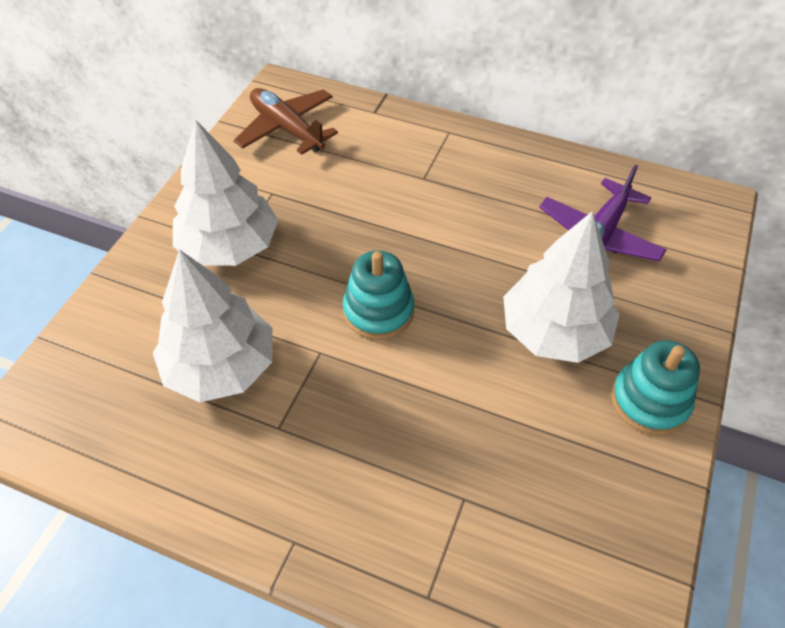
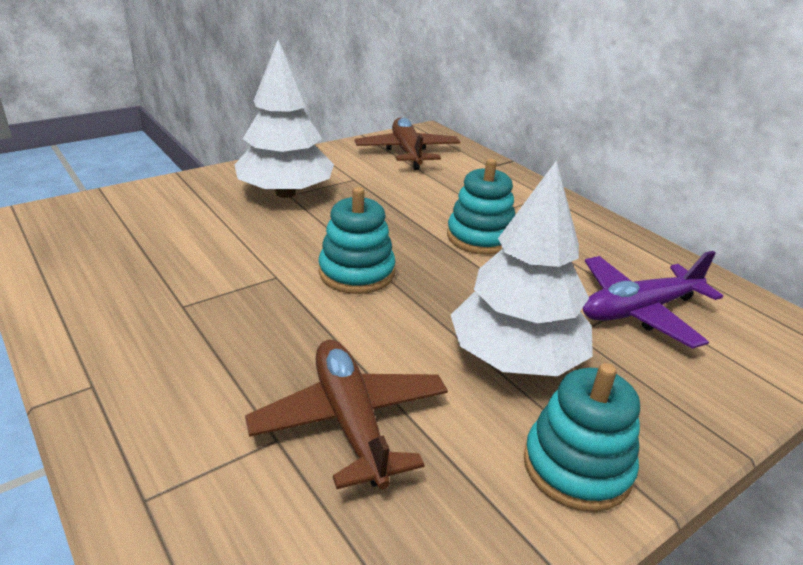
camera: 30 degrees right, 20 degrees down
white tree [153,249,273,402] -> none
none -> brown plane [245,340,448,489]
none -> turquoise stacking toy [447,159,515,255]

